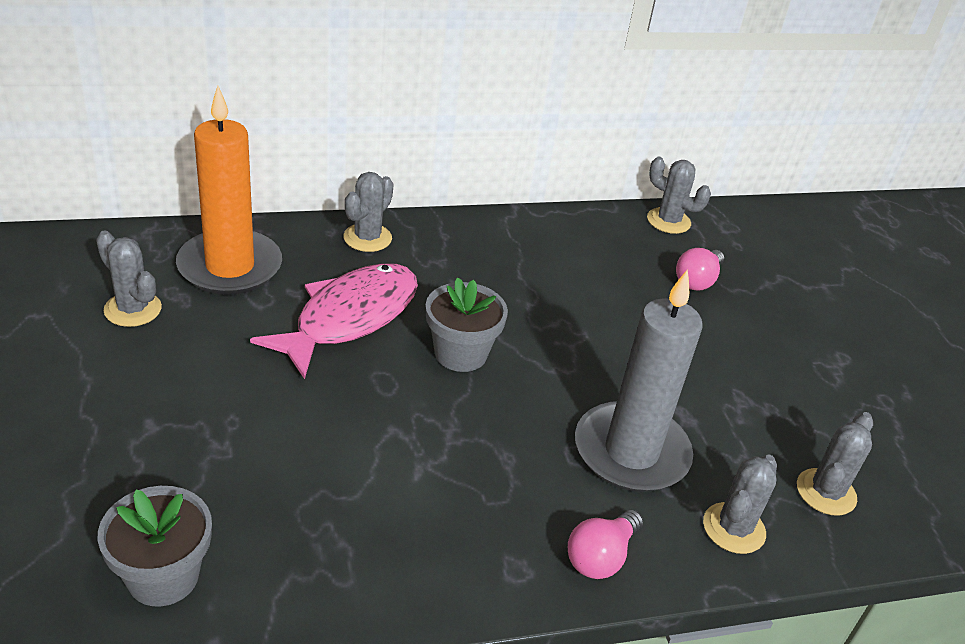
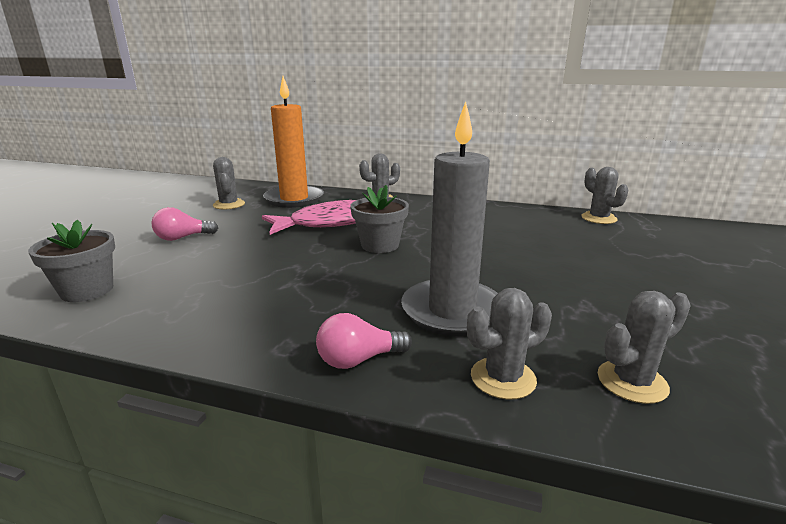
camera: 35 degrees right, 15 degrees down
pink light bulb [676,248,724,291] -> pink light bulb moved to [151,207,218,241]

